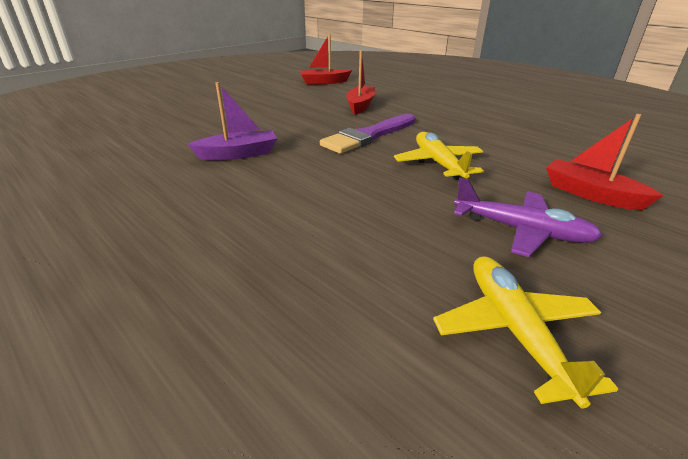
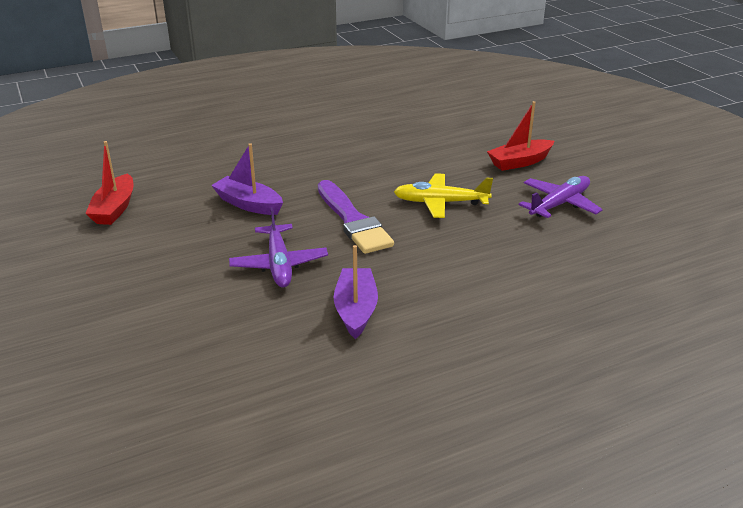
camera: 70 degrees left, 0 degrees up
red boat [346,51,375,114] -> purple boat [211,143,283,215]
yellow plane [433,256,618,409] -> none
none -> purple plane [229,207,328,287]

